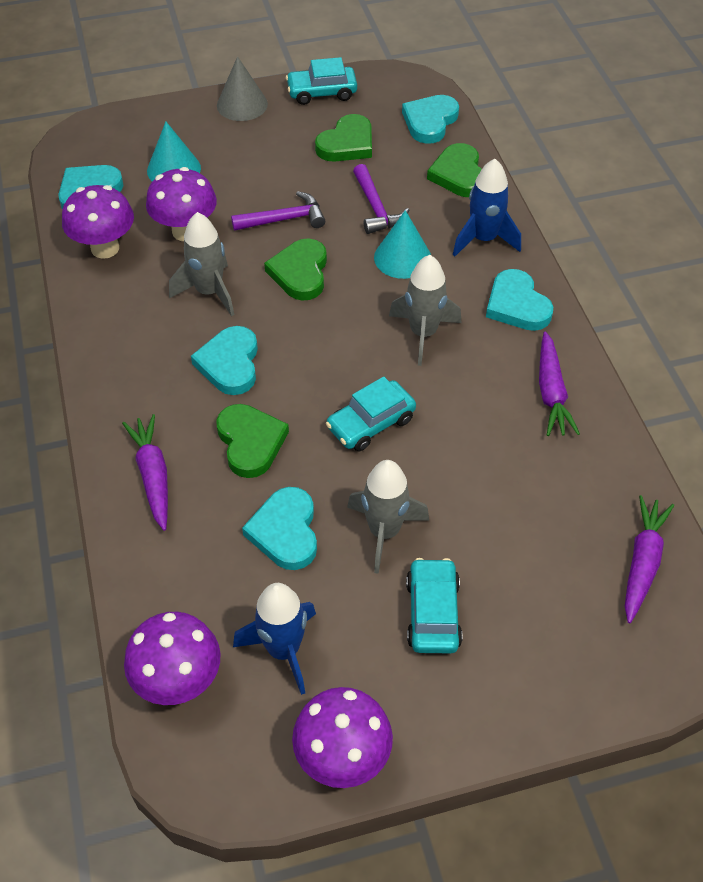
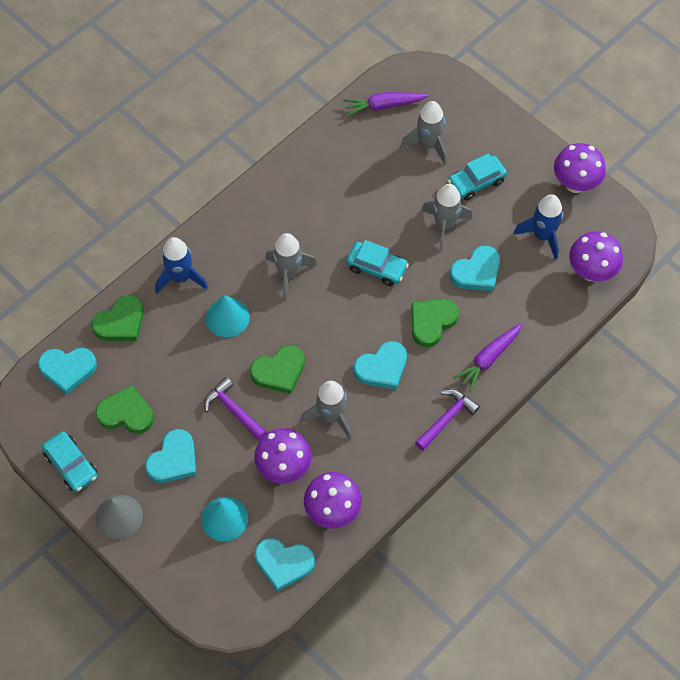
camera: 120 degrees left, 10 degrees up
purple hammer [353,164,409,234] -> purple hammer moved to [415,389,480,450]
turquoise heart [486,269,553,331] -> turquoise heart moved to [145,429,196,483]
purple carrot [539,331,580,436] -> none
none -> grey rocket [400,101,447,165]

